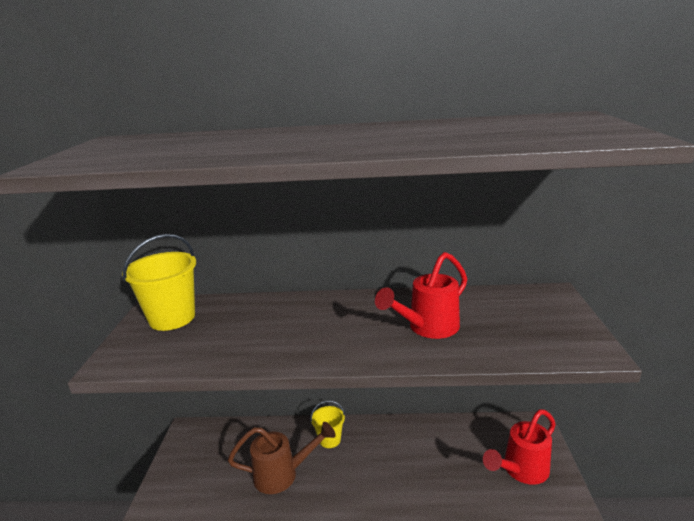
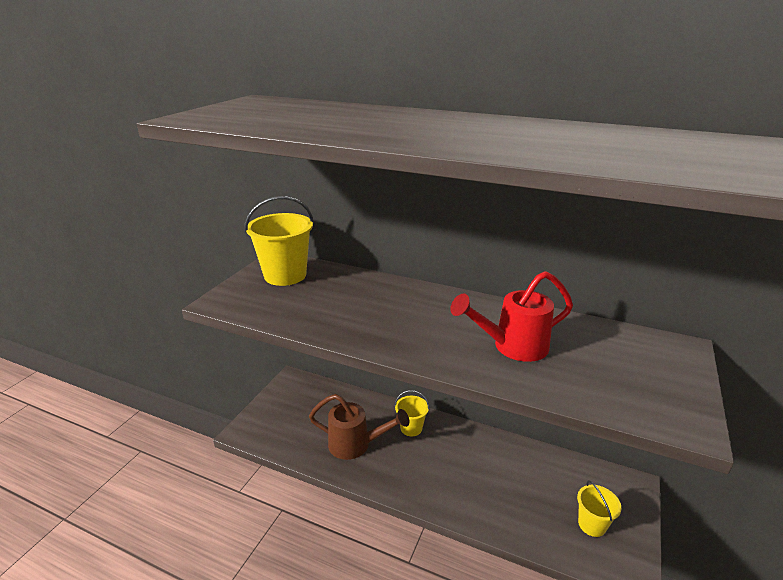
camera: 20 degrees right, 5 degrees up
red watering can [483,409,556,485] -> yellow bucket [577,480,621,537]

